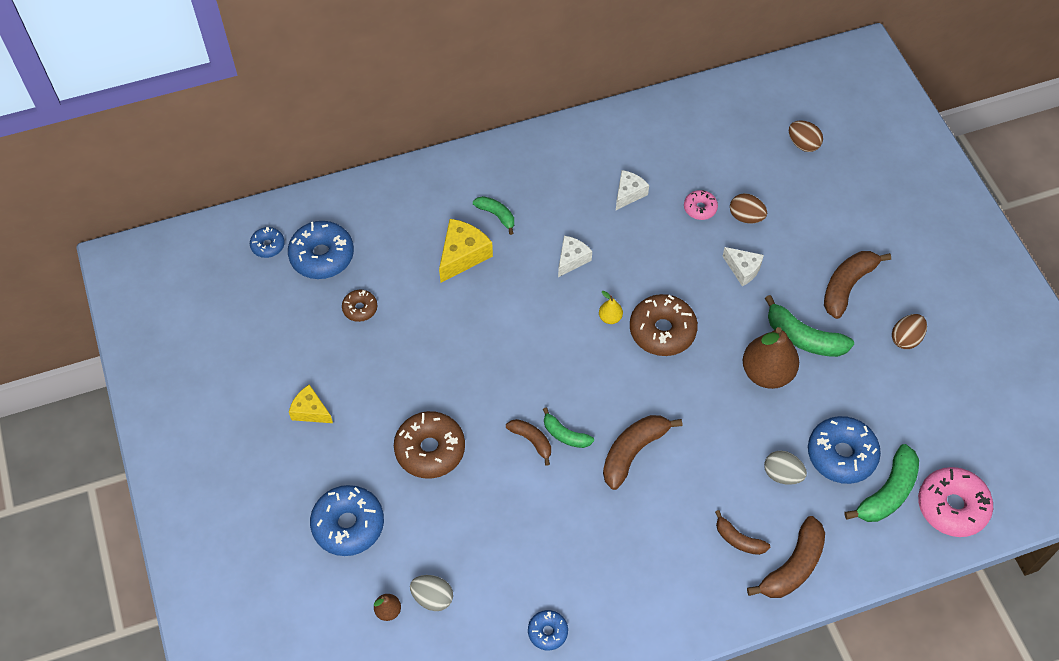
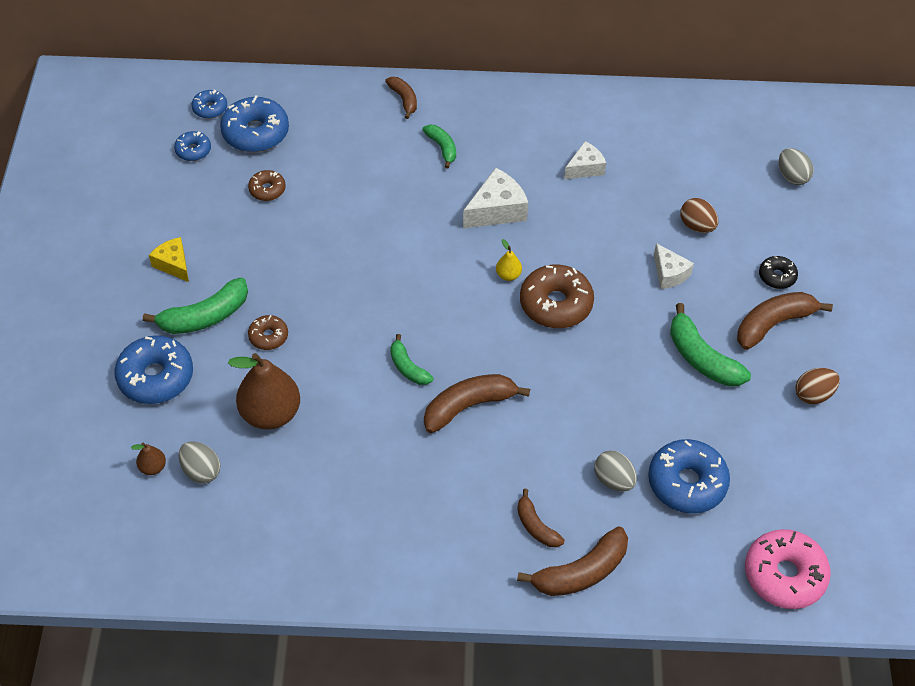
camera: 20 degrees right, 5 degrees down
brown donut [394,411,465,478] -> brown donut [248,315,288,350], size x0.53
yellow cheese [439,219,493,283] -> none
brown banana [506,419,551,466] -> brown banana moved to [385,77,417,119]
blue donut [528,610,568,651] -> blue donut moved to [174,131,211,161]
white cheese [558,236,592,277] -> white cheese [463,168,528,228], size x1.53
pink donut [684,190,718,220] -> none
brown pear [743,327,799,389] -> brown pear moved to [228,353,300,430]
brown egg [789,120,823,152] -> grey egg [779,148,814,185]
green banana [844,444,919,522] -> green banana moved to [143,278,248,334]
none -> black donut [759,256,798,289]

